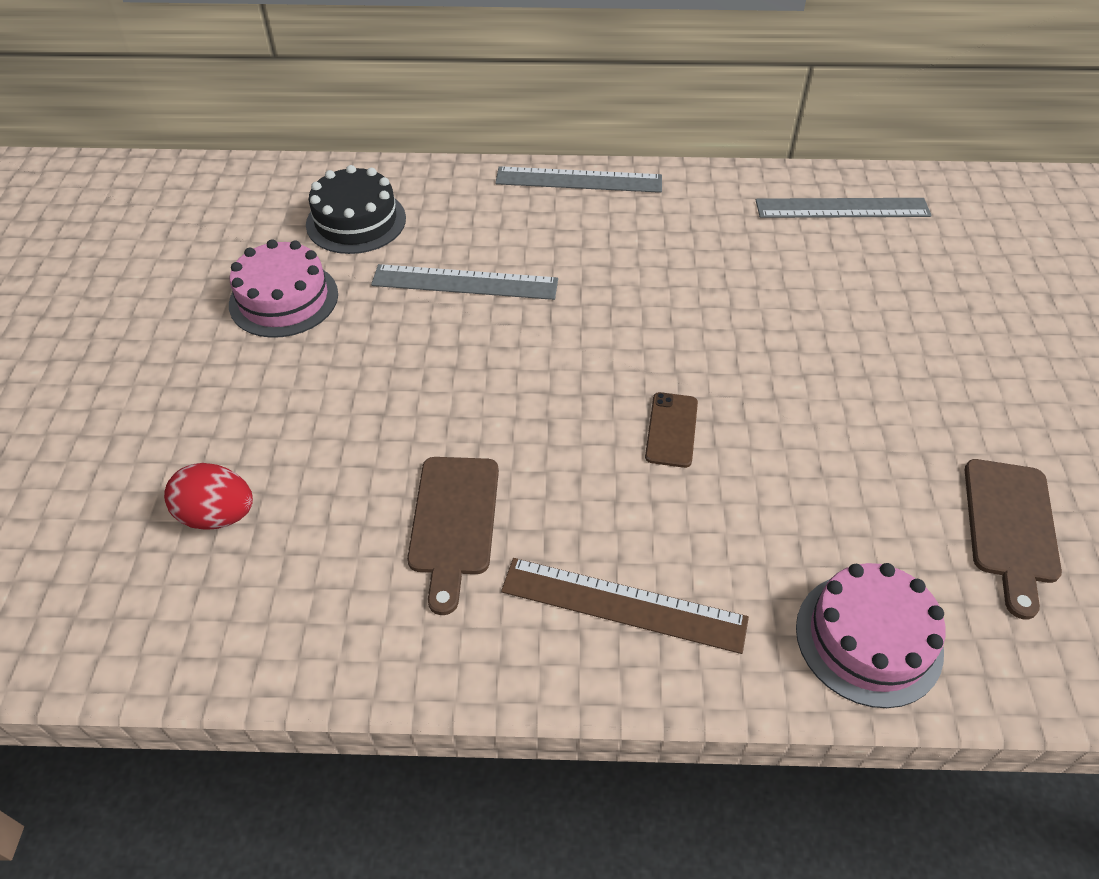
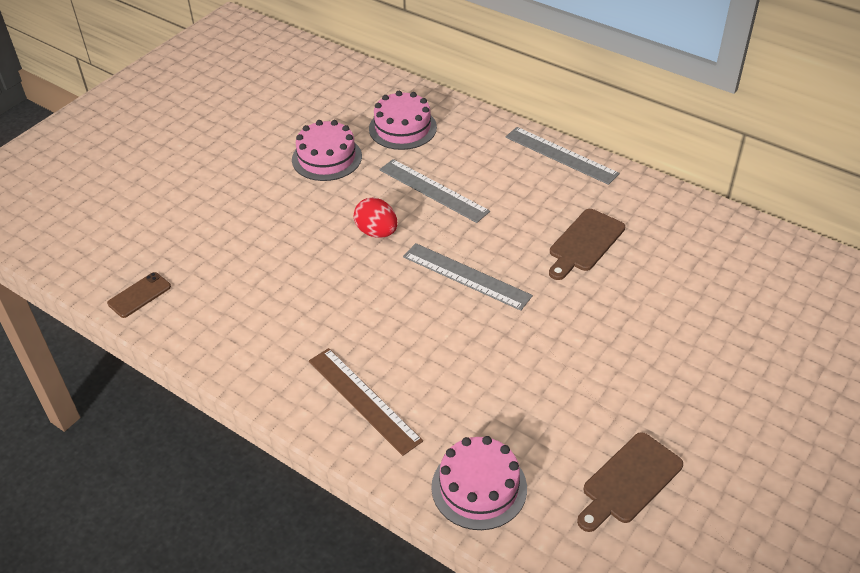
camera: 35 degrees right, 5 degrees down
red egg [164,463,253,530] -> red egg moved to [354,197,397,238]
black cake [306,165,406,254] -> pink cake [369,91,437,150]
brown cutting board [407,457,499,615] -> brown cutting board moved to [549,209,625,280]
brown phone [645,392,698,468] -> brown phone moved to [107,272,171,318]
grey ruler [756,198,932,218] -> grey ruler moved to [403,243,533,311]

